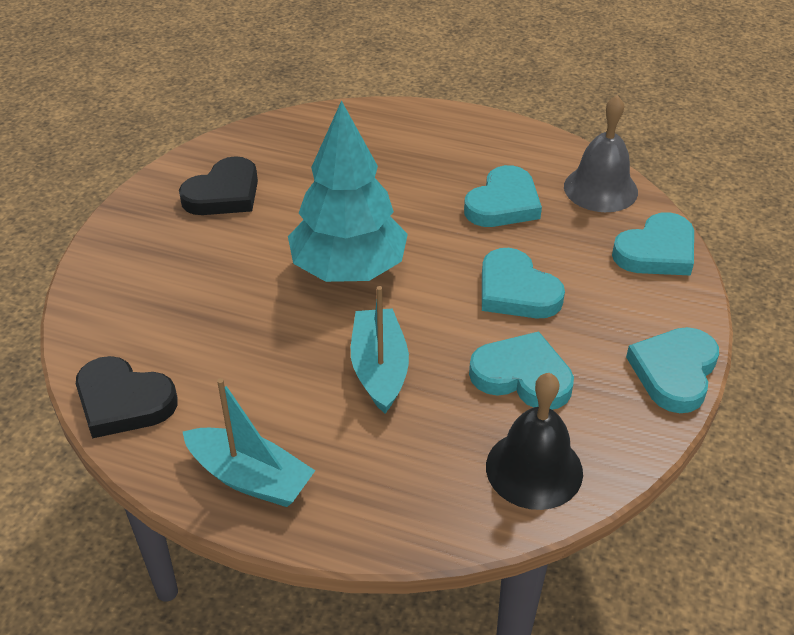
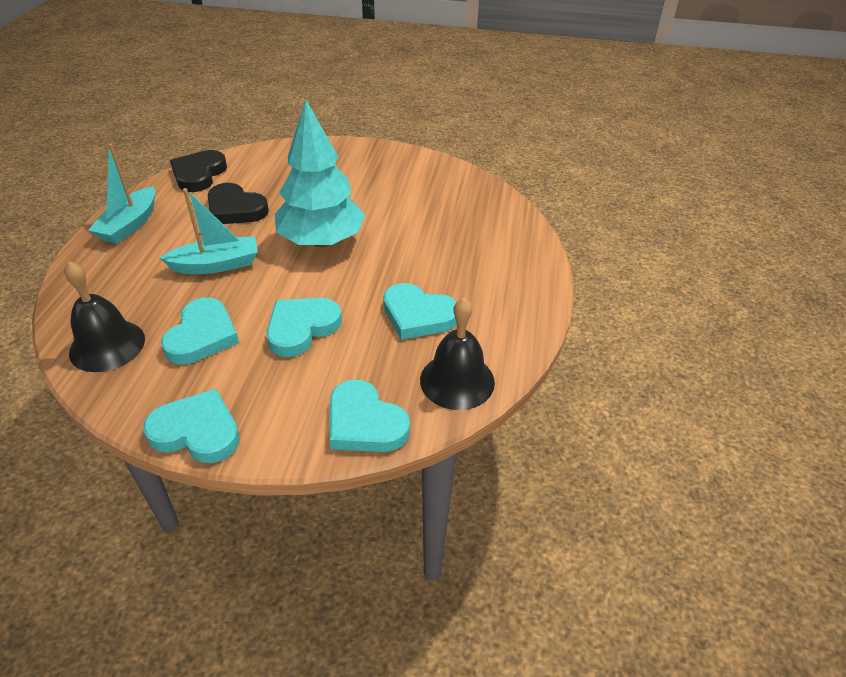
camera: 80 degrees right, 0 degrees up
black heart [179,156,258,215] -> black heart moved to [208,183,269,224]
grey bell [564,95,638,212] -> black bell [420,298,495,410]

